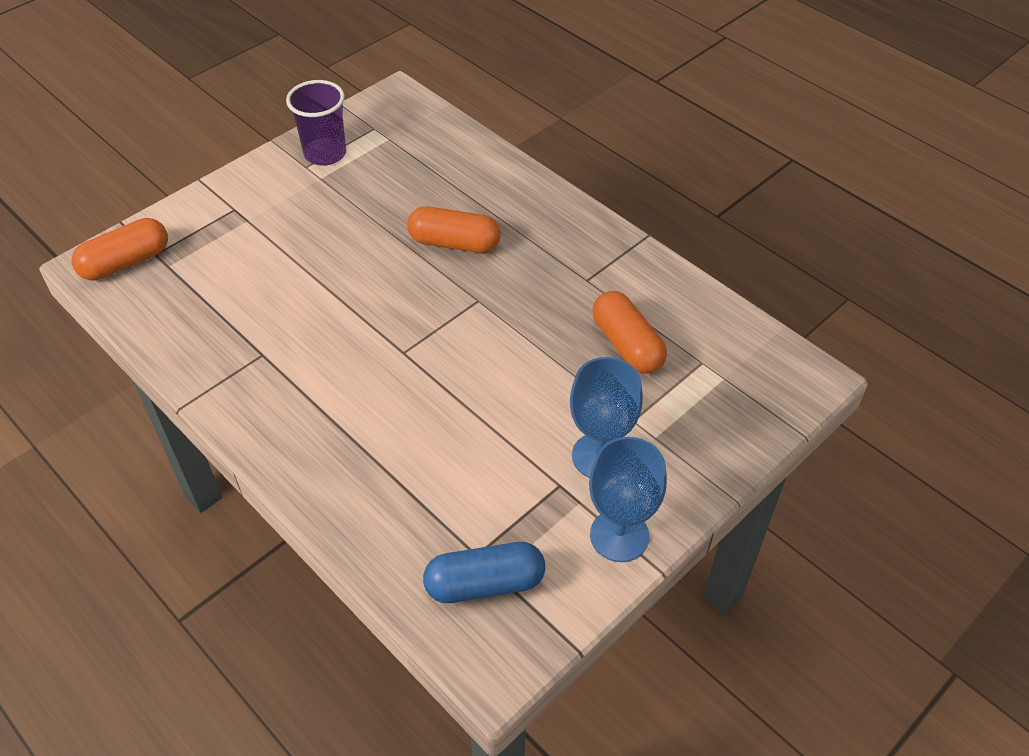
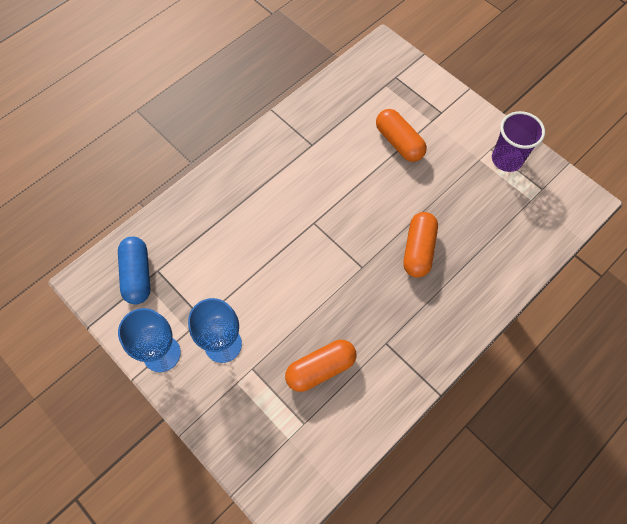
camera: 90 degrees right, 15 degrees up
orange capsule [72,218,168,281] -> orange capsule moved to [376,109,427,162]

